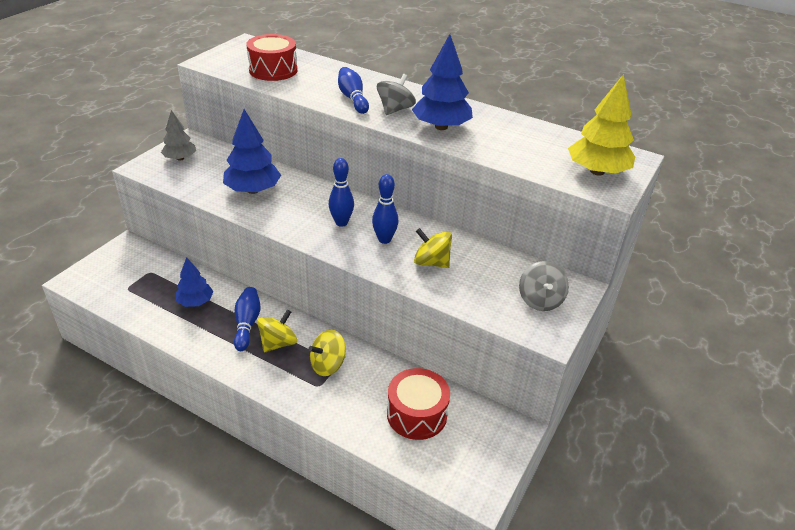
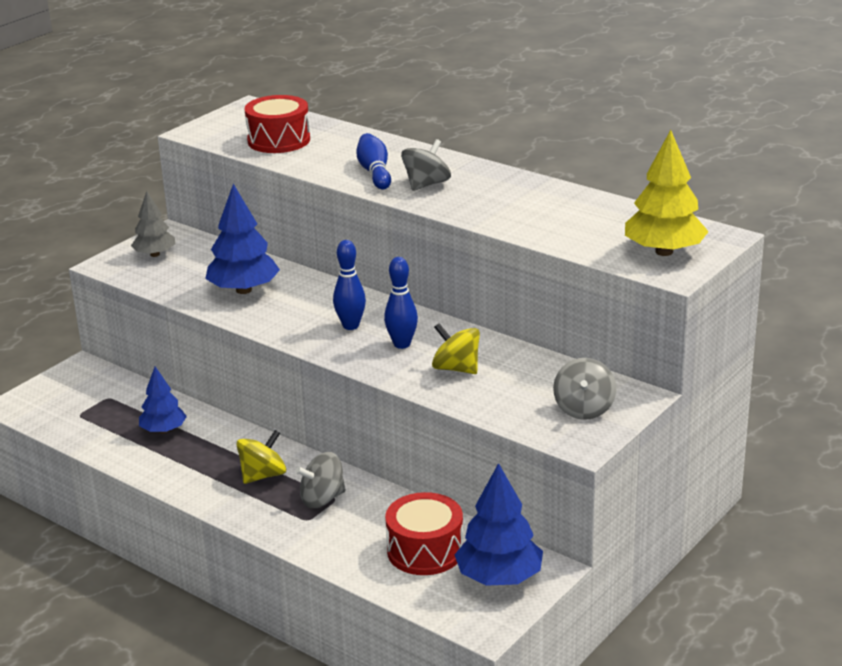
camera: 10 degrees right, 10 degrees down
blue bowling pin [234,287,260,351] -> none
yellow spinning top [308,330,346,376] -> grey spinning top [296,452,346,508]
blue tree [412,34,473,130] -> blue tree moved to [454,463,543,586]

